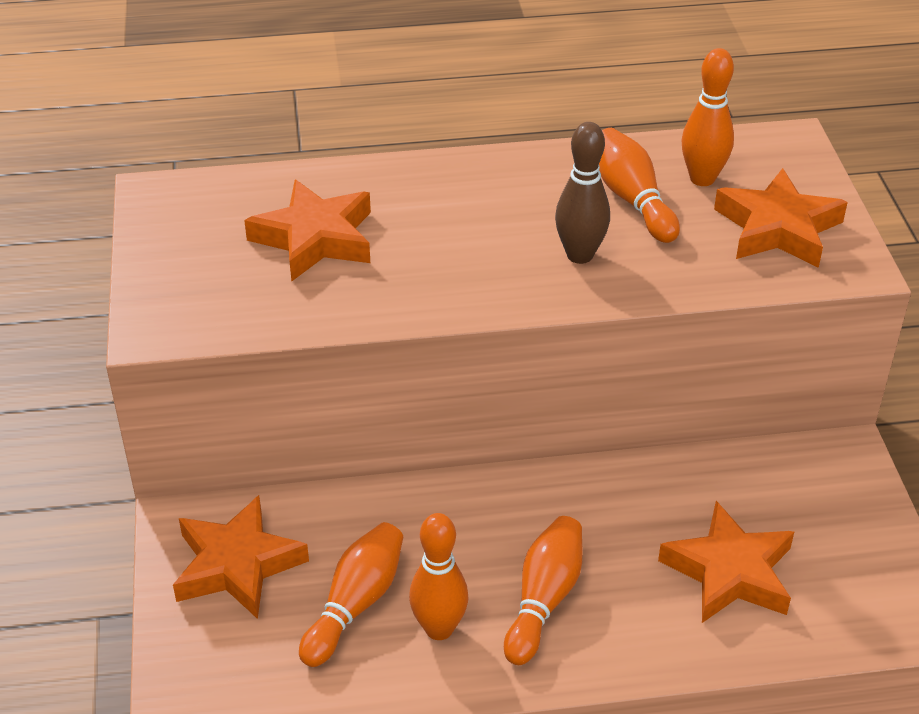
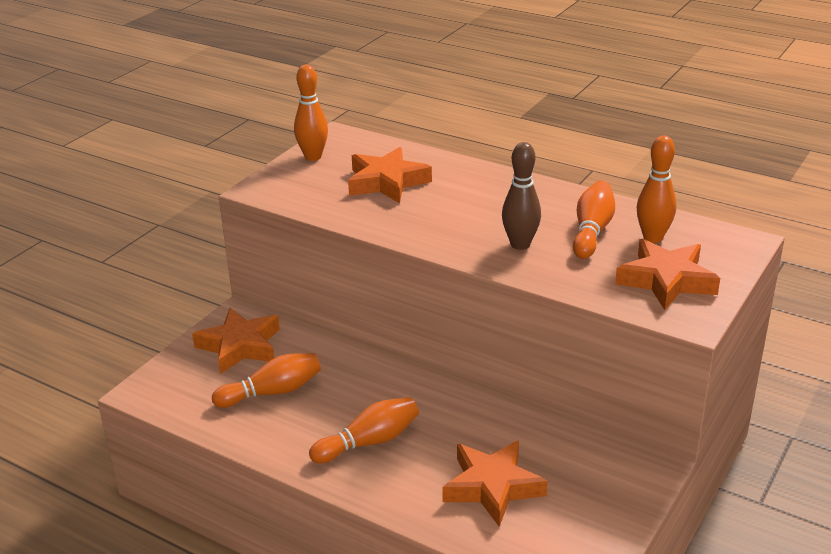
camera: 40 degrees right, 10 degrees down
orange bowling pin [409,513,469,640] -> orange bowling pin moved to [294,65,328,161]

